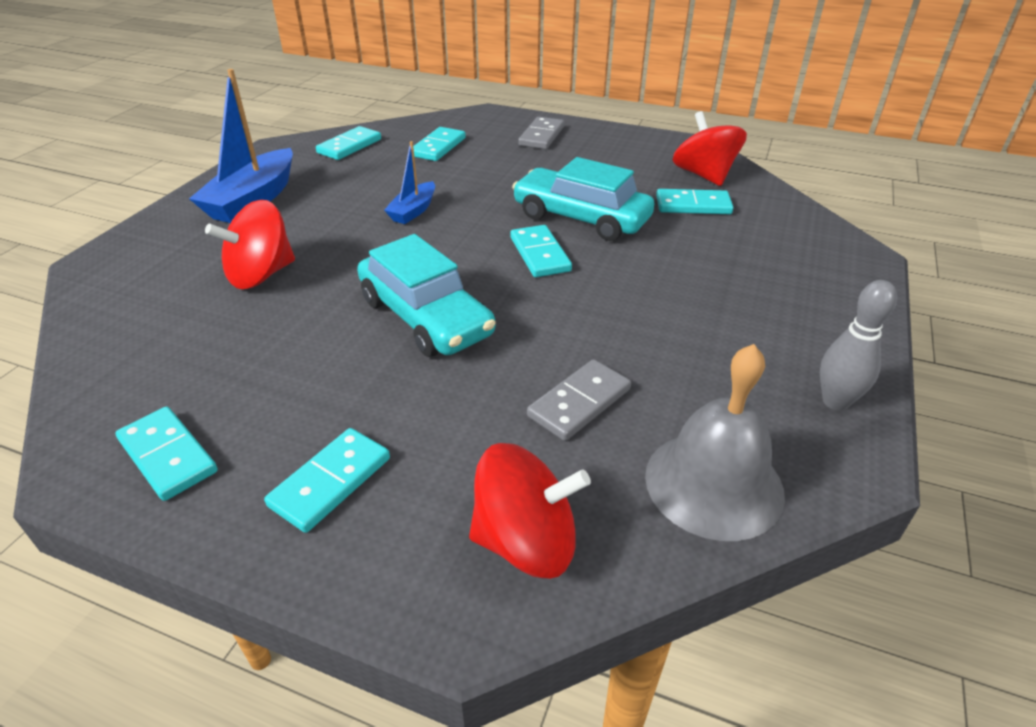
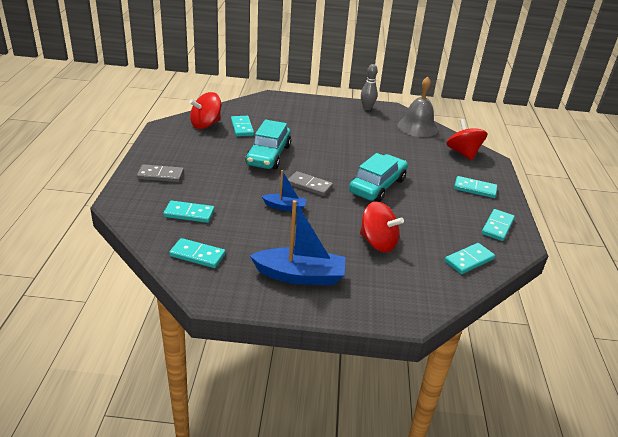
camera: 110 degrees left, 5 degrees down
turquoise domino [510,225,572,277] -> turquoise domino moved to [445,243,495,274]
grey domino [527,359,631,441] -> grey domino moved to [288,171,333,196]

